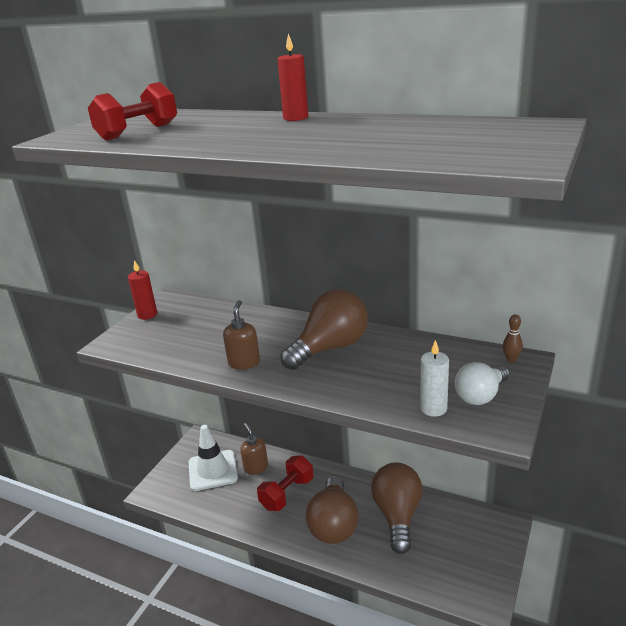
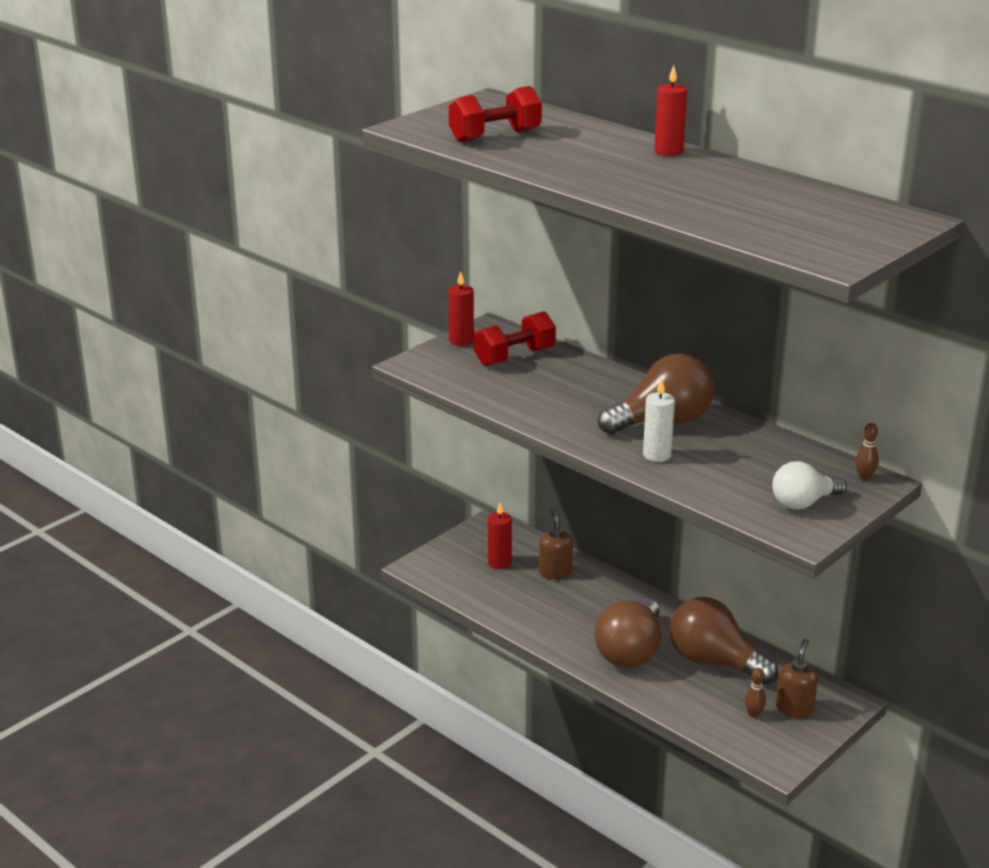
camera: 15 degrees right, 0 degrees up
white traffic cone [189,425,238,491] -> red candle [488,502,512,569]
brown soap dispenser [223,300,260,370] -> brown soap dispenser moved to [776,639,818,718]
red dumbbell [257,456,313,511] -> red dumbbell moved to [474,311,556,366]
brown light bulb [371,462,423,554] -> brown light bulb turned 75 degrees counterclockwise [670,597,778,685]
white candle [420,340,449,417] -> white candle moved to [643,378,675,462]
none -> brown bowling pin [745,668,766,718]

